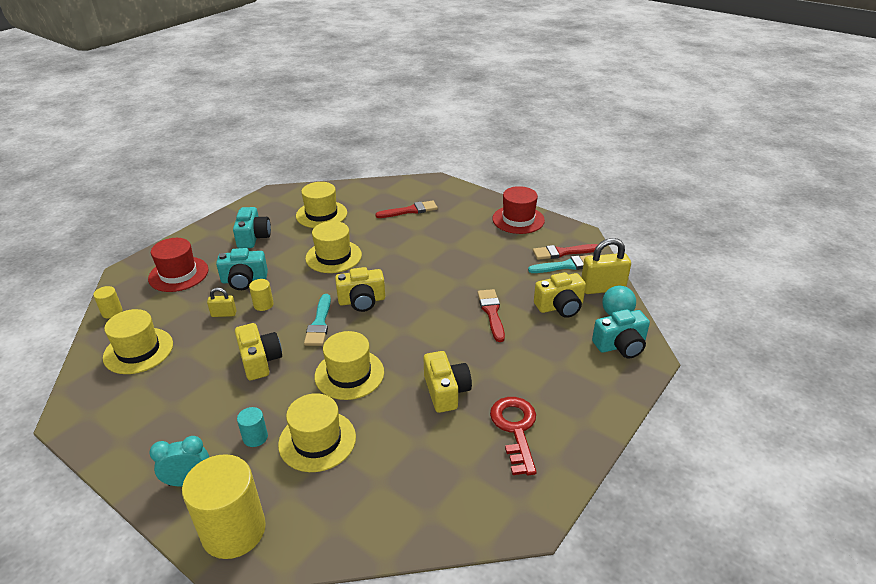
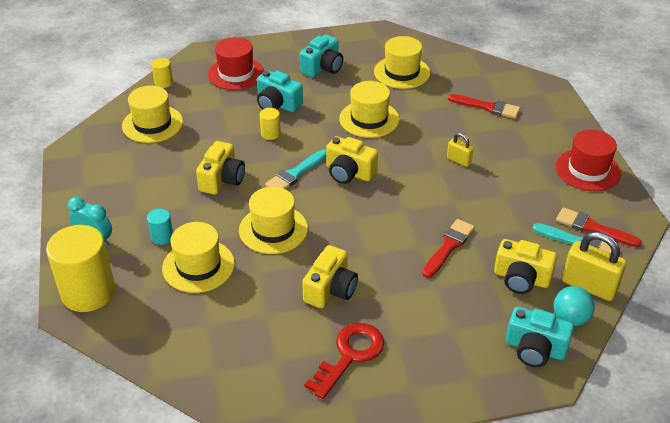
camera: 40 degrees right, 5 degrees up
yellow padlock [207,288,237,317] -> yellow padlock moved to [447,133,474,167]

